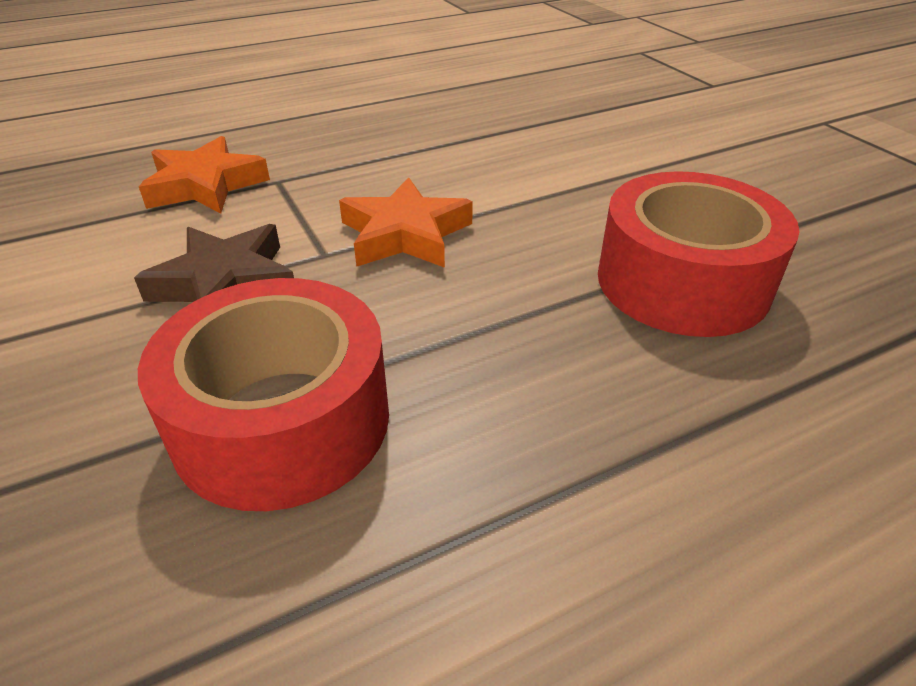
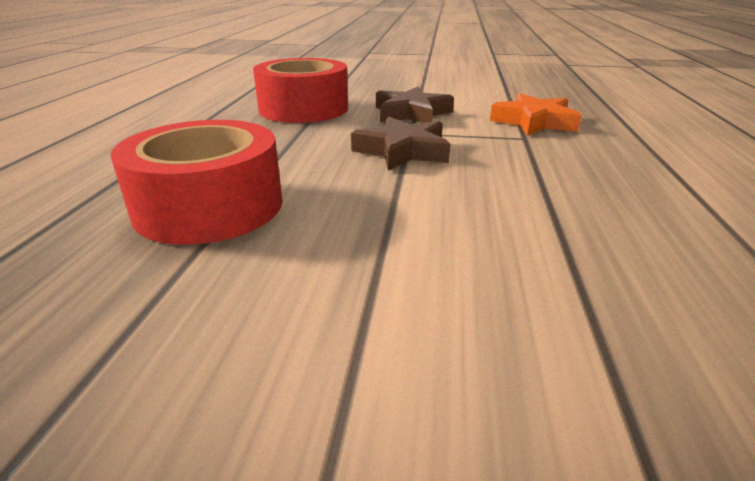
camera: 125 degrees right, 10 degrees down
orange star [339,177,473,268] -> brown star [351,116,450,171]

